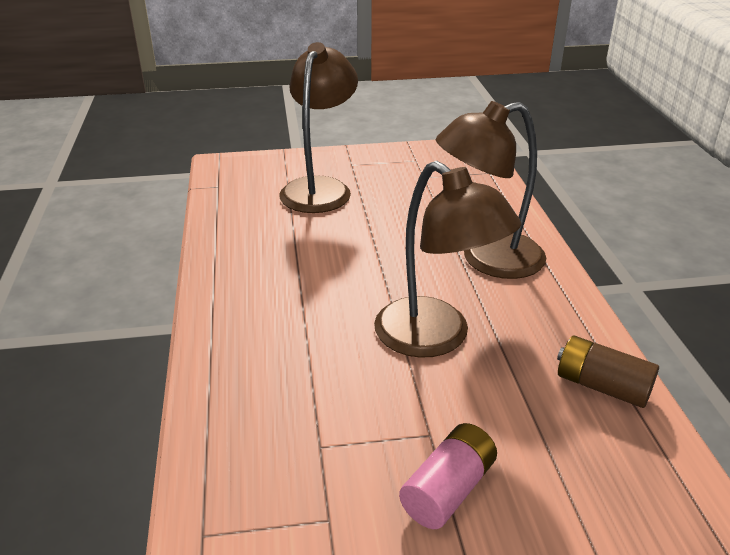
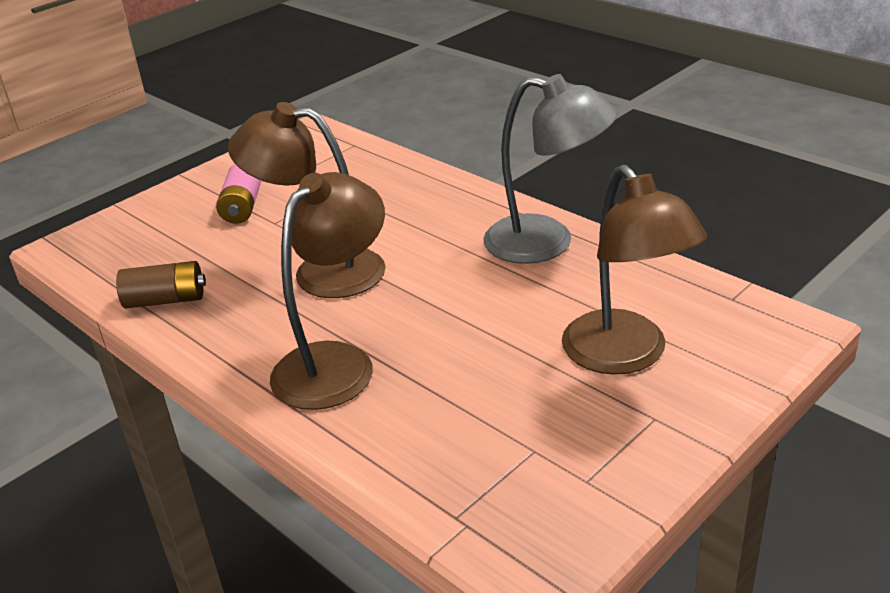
camera: 145 degrees right, 0 degrees up
none -> grey lamp [483,74,617,264]

